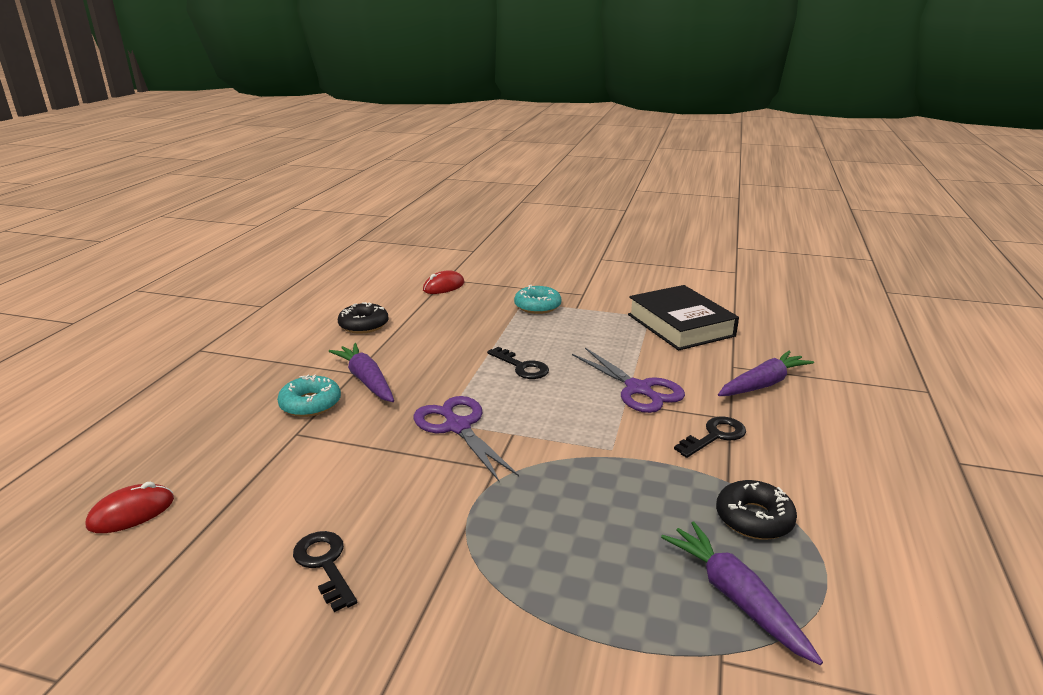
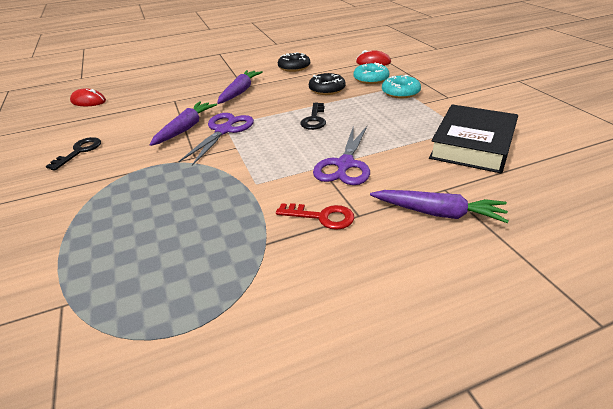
camera: 55 degrees right, 10 degrees up
turquoise donut [277,375,341,417] -> turquoise donut moved to [353,63,389,84]
purple carrot [661,521,823,665] -> purple carrot moved to [150,101,217,146]
black key [674,417,746,458] -> red key [276,203,354,230]
black donut [716,480,797,539] -> black donut moved to [309,73,346,95]

